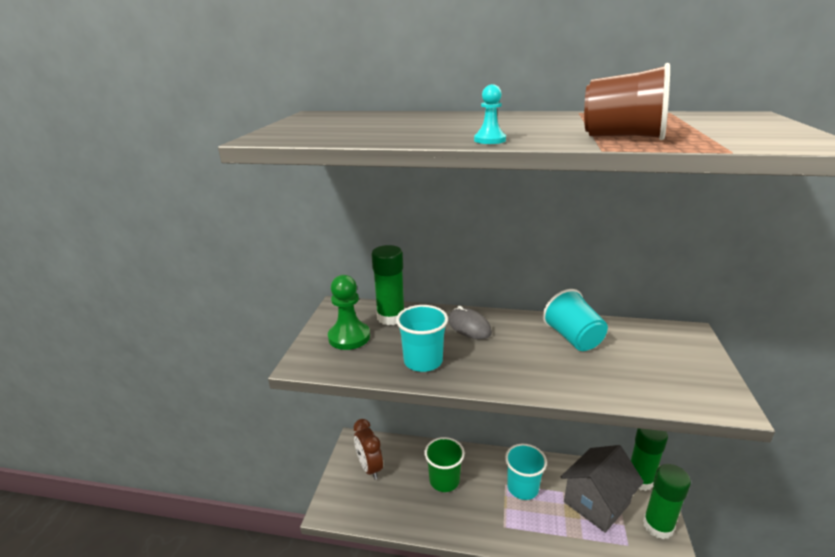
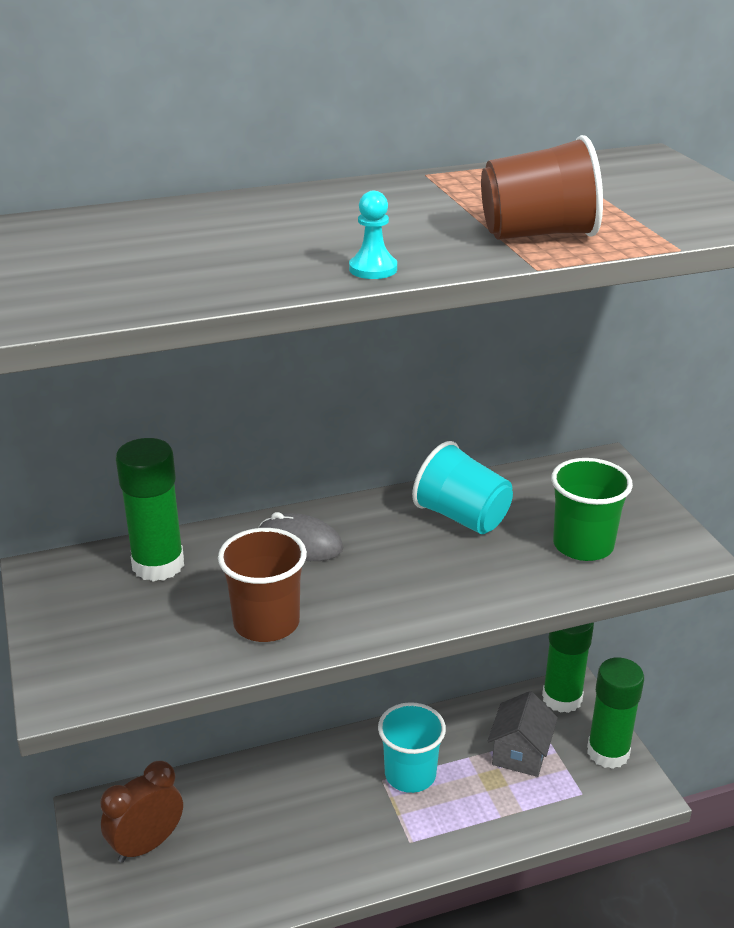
camera: 30 degrees left, 5 degrees up
green pawn [328,275,370,350] -> none
brown clock [354,419,383,480] -> brown clock turned 105 degrees clockwise [100,761,183,863]
turquoise cup [396,305,448,372] -> brown cup [218,528,307,642]
green cup [424,437,465,492] -> green cup moved to [551,458,633,561]
grey house [561,445,644,533] -> grey house [487,691,558,777], size x0.65

